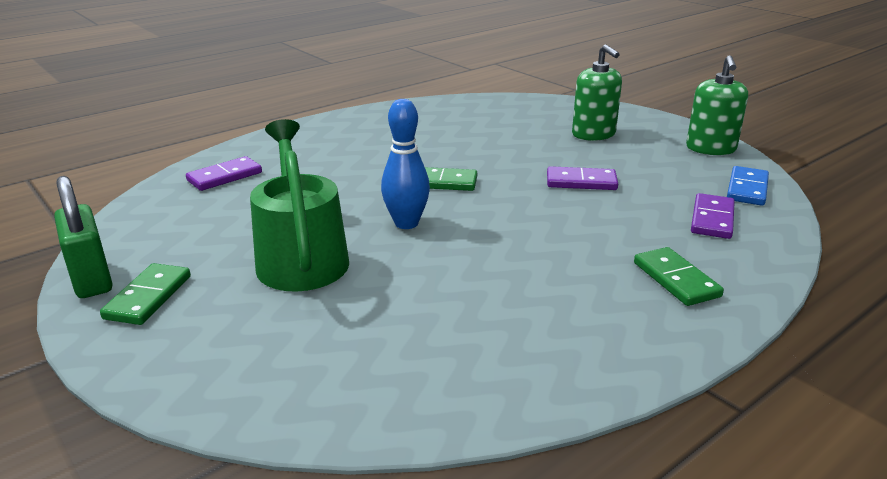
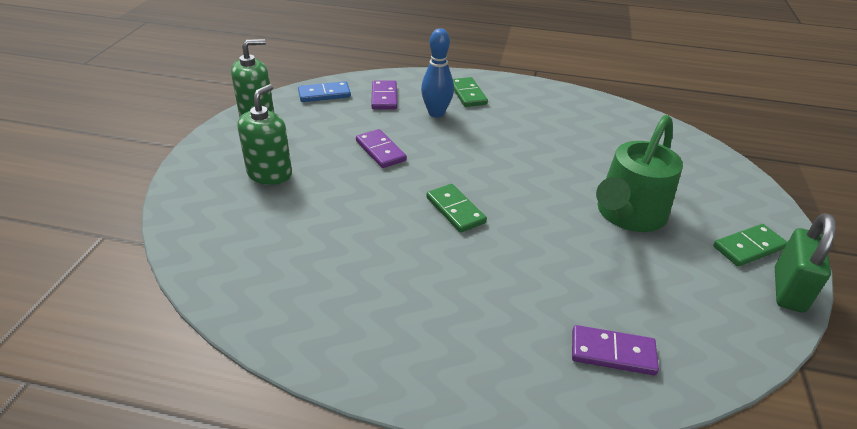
camera: 130 degrees left, 10 degrees up
blue bowling pin [381,99,430,229] -> blue bowling pin moved to [421,28,454,118]
green domino [634,247,724,306] -> green domino turned 45 degrees counterclockwise [453,77,488,107]
purple domino [691,193,735,239] -> purple domino turned 75 degrees counterclockwise [371,80,397,109]

